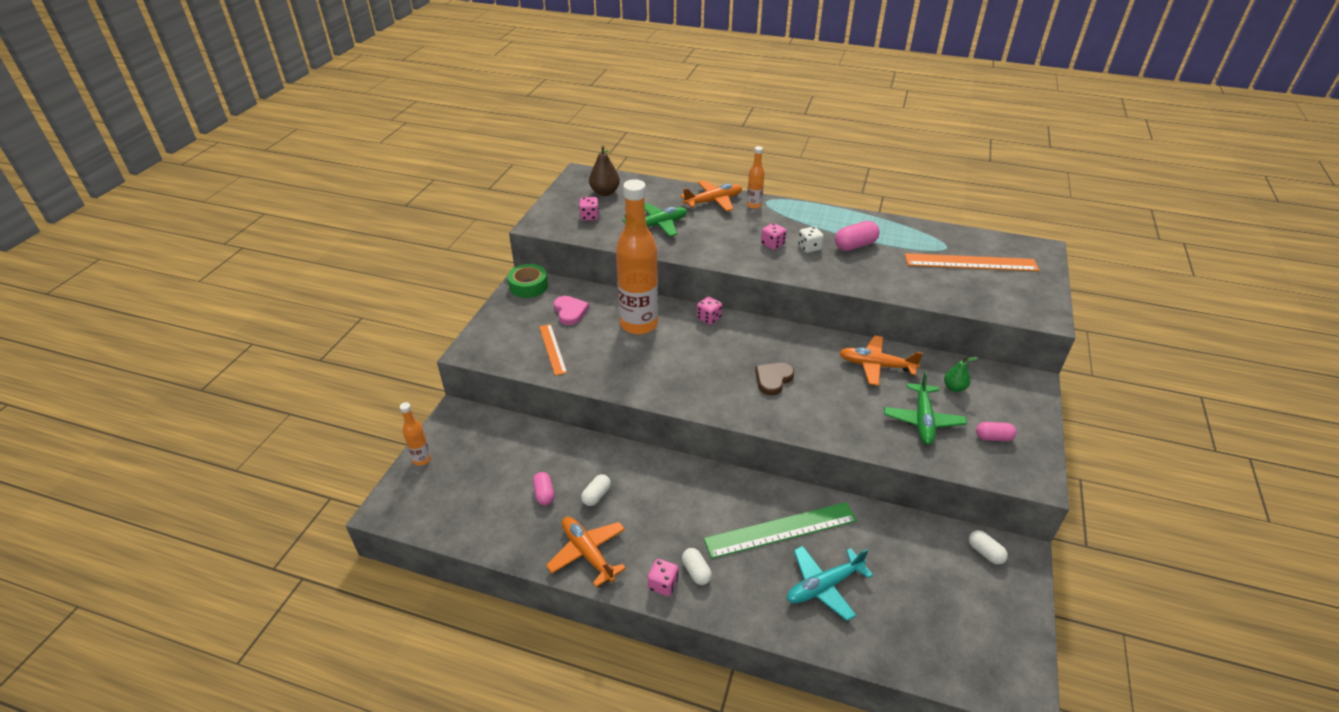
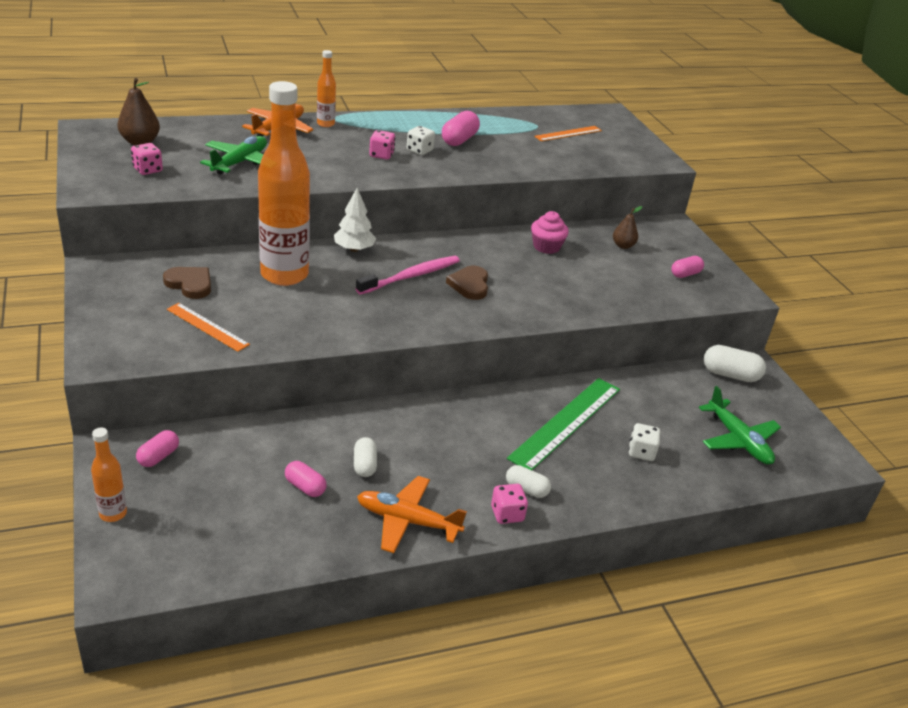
camera: 40 degrees left, 5 degrees down
green tape [508,264,548,298] -> none
pink heart [554,296,589,325] -> brown heart [163,267,211,299]
pink dice [697,296,722,325] -> white tree [334,188,376,252]
turquoise plane [787,546,873,621] -> white dice [629,423,661,461]
orange plane [839,335,923,386] -> pink cupcake [531,211,569,254]
green plane [884,371,967,445] -> green plane moved to [699,386,781,465]
orange ruler [905,253,1040,271] -> orange ruler [534,126,602,141], size x0.58
green pear [944,356,978,392] -> brown pear [613,206,642,249]
white capsule [969,530,1008,565] -> white capsule [704,345,766,382], size x1.54
none -> pink capsule [136,430,179,467]
none -> pink toothbrush [356,256,460,295]

